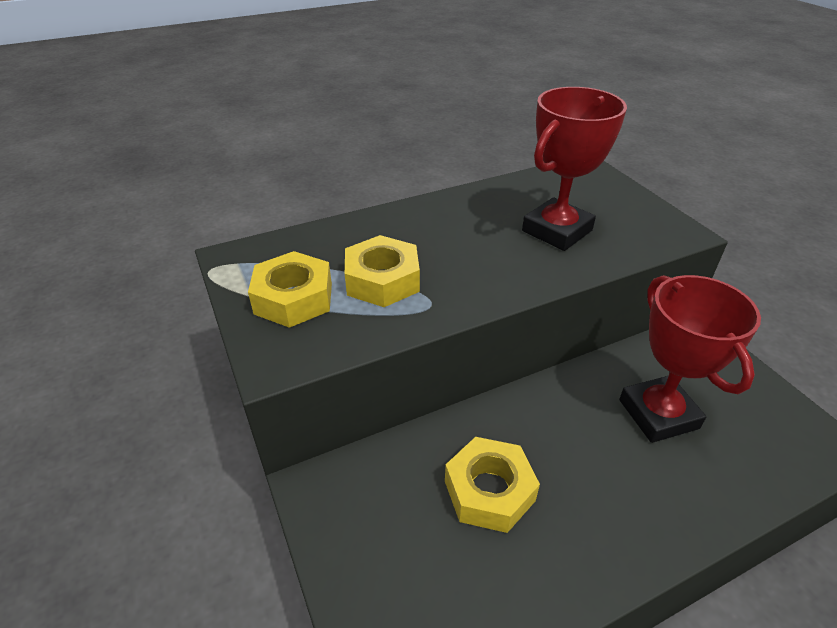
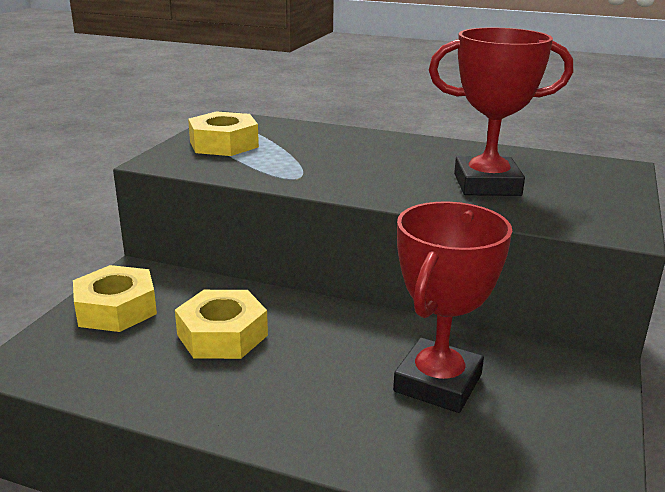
camera: 45 degrees right, 15 degrees down
yellow nut [345,235,420,307] -> yellow nut moved to [73,265,157,332]

